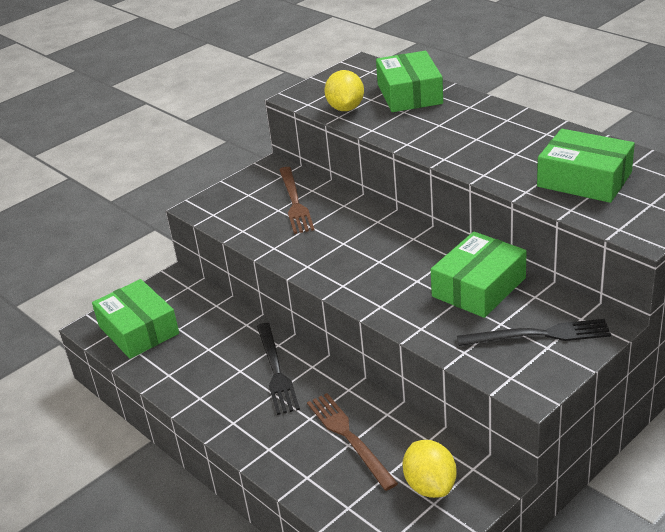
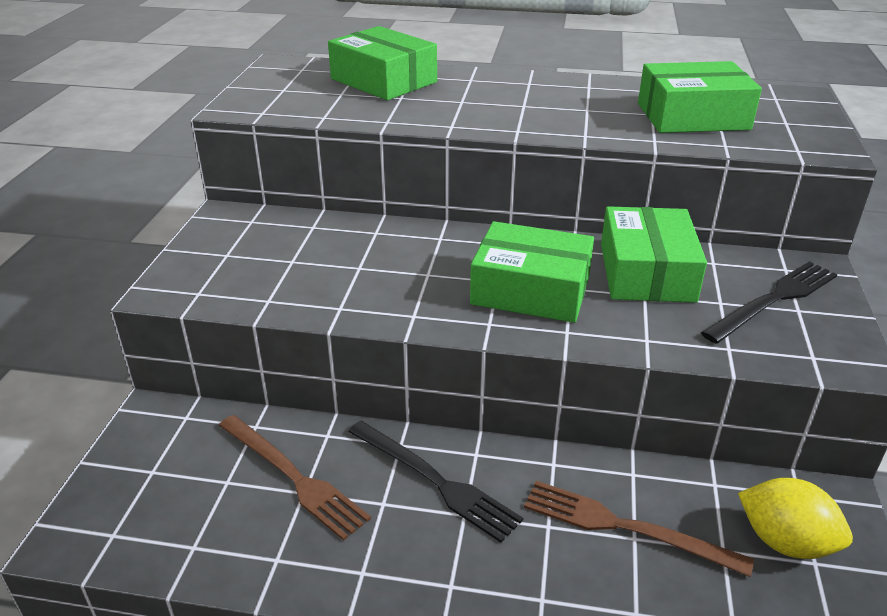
camera: 40 degrees left, 0 degrees up
green box [92,279,179,359] -> green box moved to [470,221,594,323]
brown fork [279,167,315,234] -> brown fork moved to [219,415,371,541]
yellow lemon [324,70,364,111] -> none

